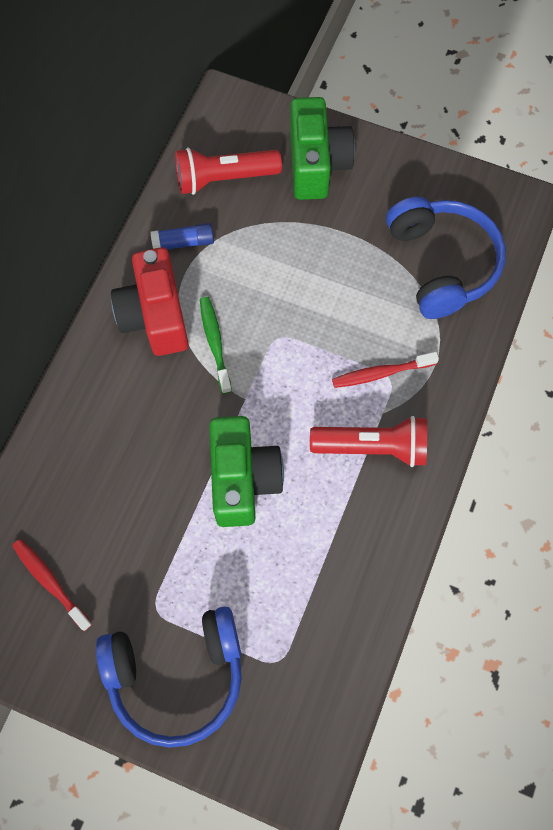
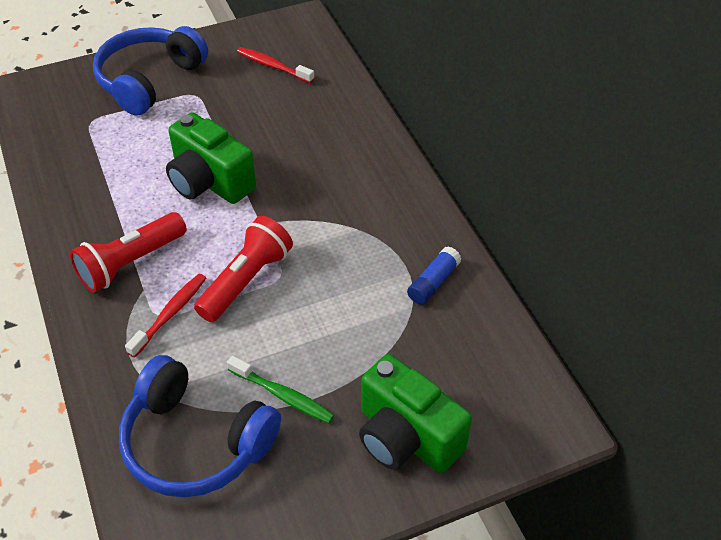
camera: 135 degrees right, 20 degrees down
red toothbrush [12,539,92,631] -> red toothbrush turned 150 degrees counterclockwise [237,47,314,83]
red camera [111,247,189,356] -> none
red flashlight [175,147,282,195] -> red flashlight moved to [194,216,293,322]
green toothbrush [200,297,232,394] -> green toothbrush moved to [227,356,334,424]

